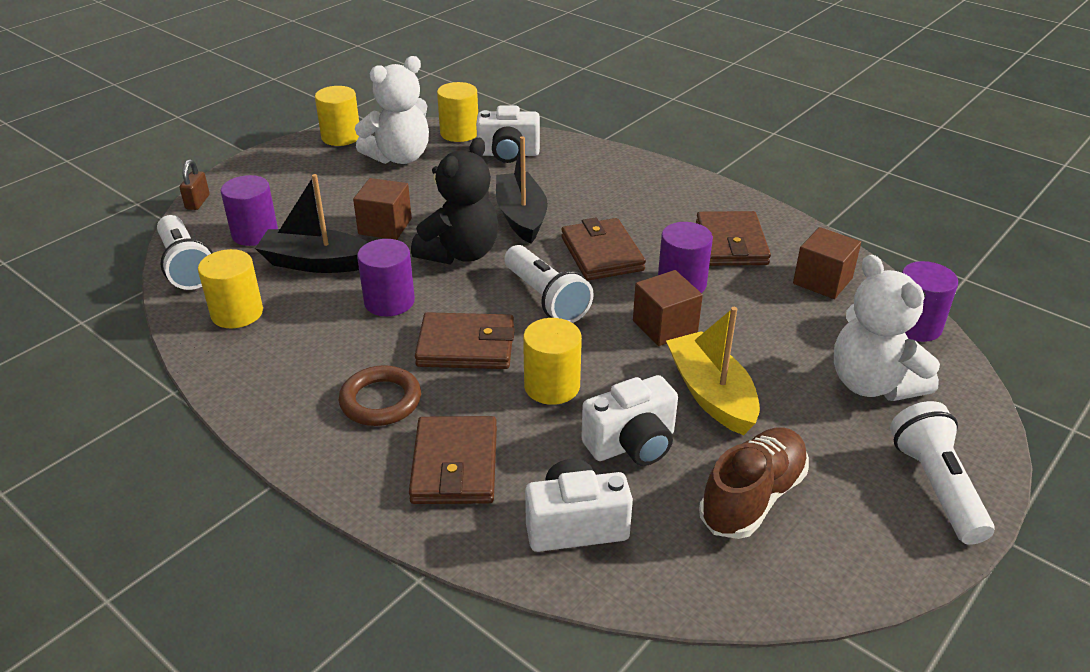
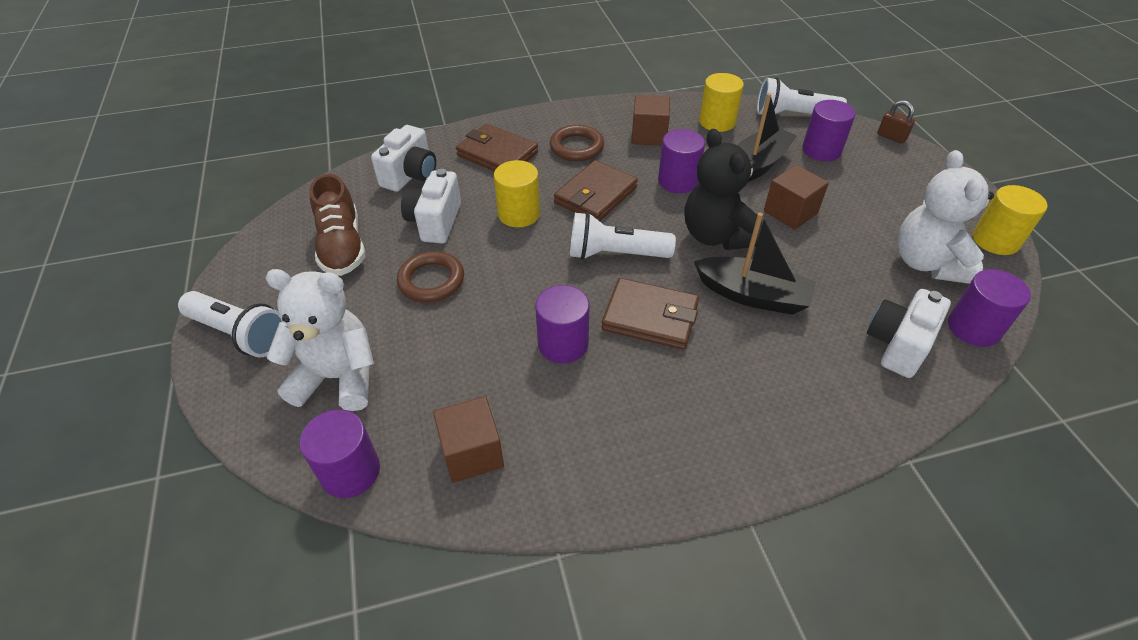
camera: 125 degrees right, 10 degrees up
yellow cylinder [437,82,478,142] -> purple cylinder [948,269,1031,347]
brown cube [633,270,703,346] -> brown cube moved to [631,95,670,146]
yellow boat [666,307,760,435] -> brown ring [397,251,464,302]
brown wallet [696,211,771,266] -> none

